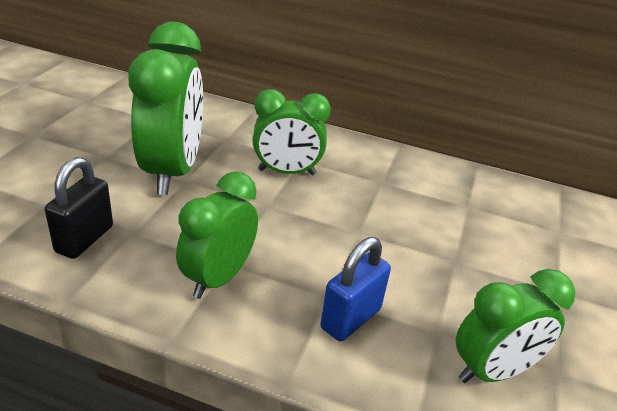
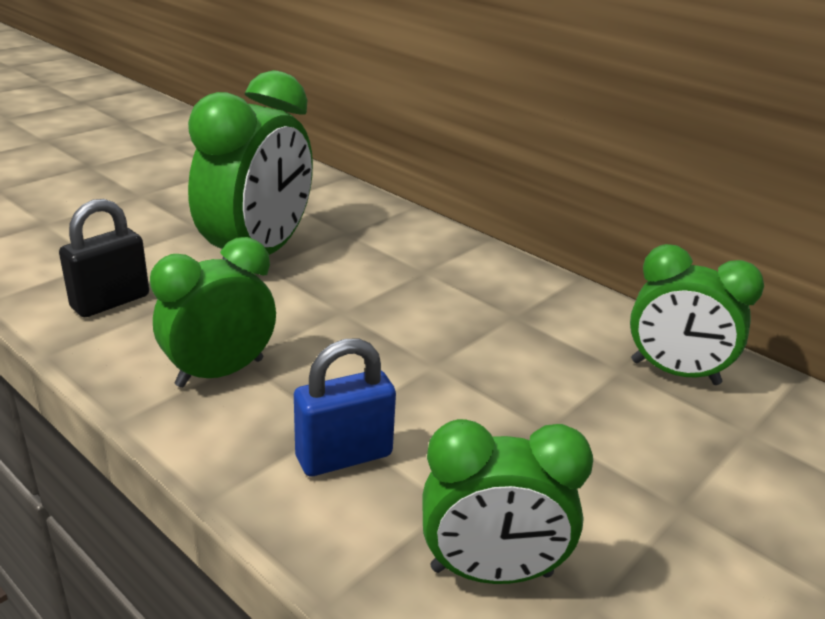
camera: 25 degrees right, 5 degrees down
green clock [253,89,331,175] -> green clock moved to [630,244,764,385]

